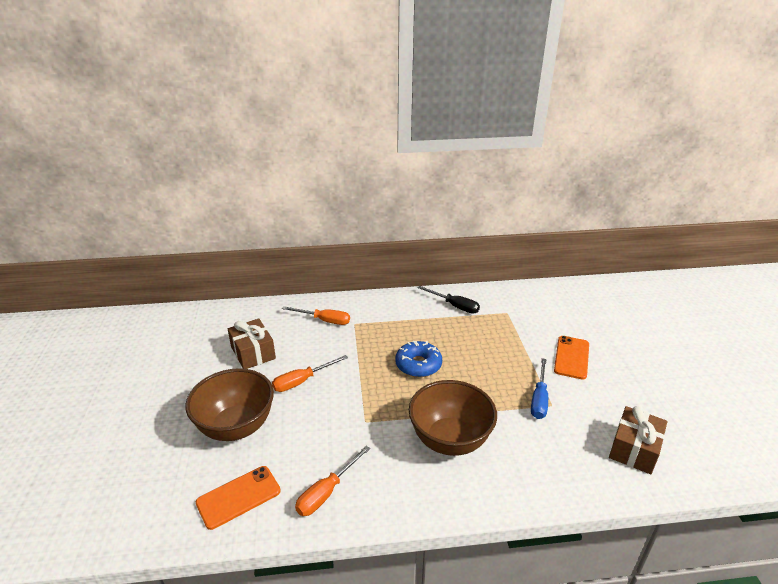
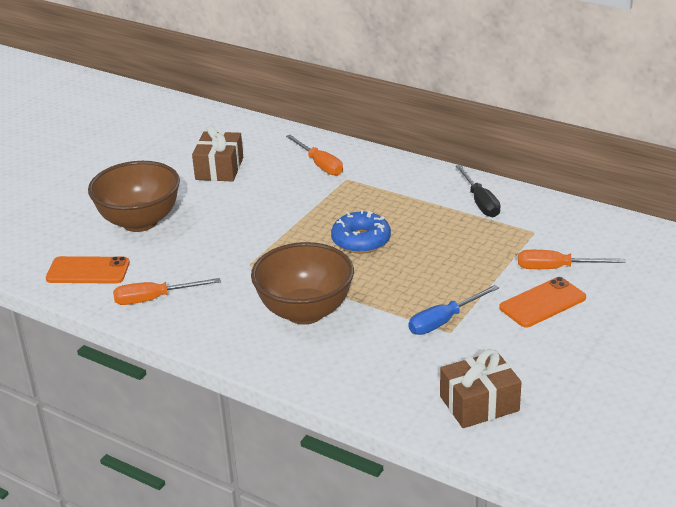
camera: 40 degrees right, 0 degrees up
orange screwdriver [272,355,348,392] -> orange screwdriver moved to [518,250,625,269]

